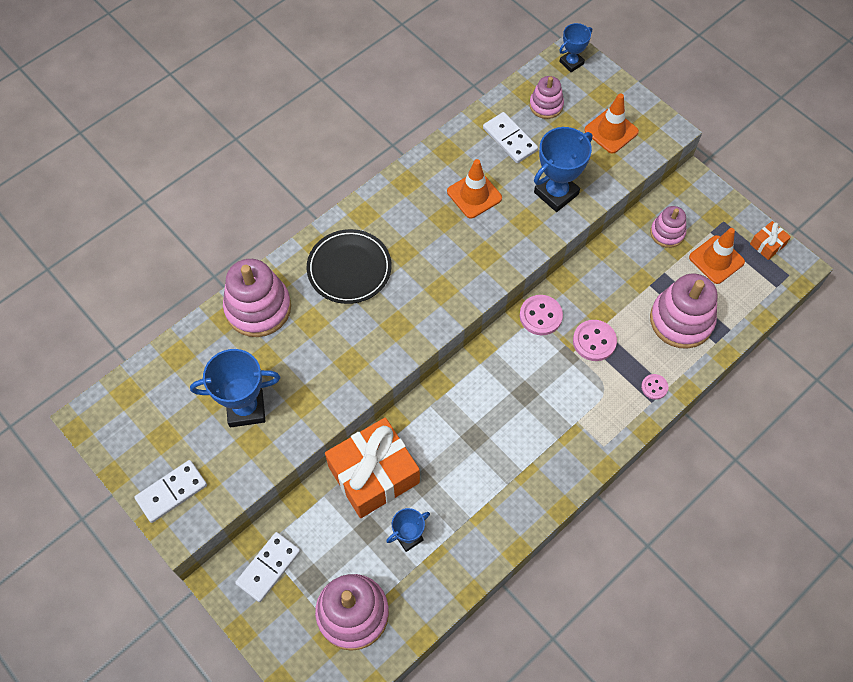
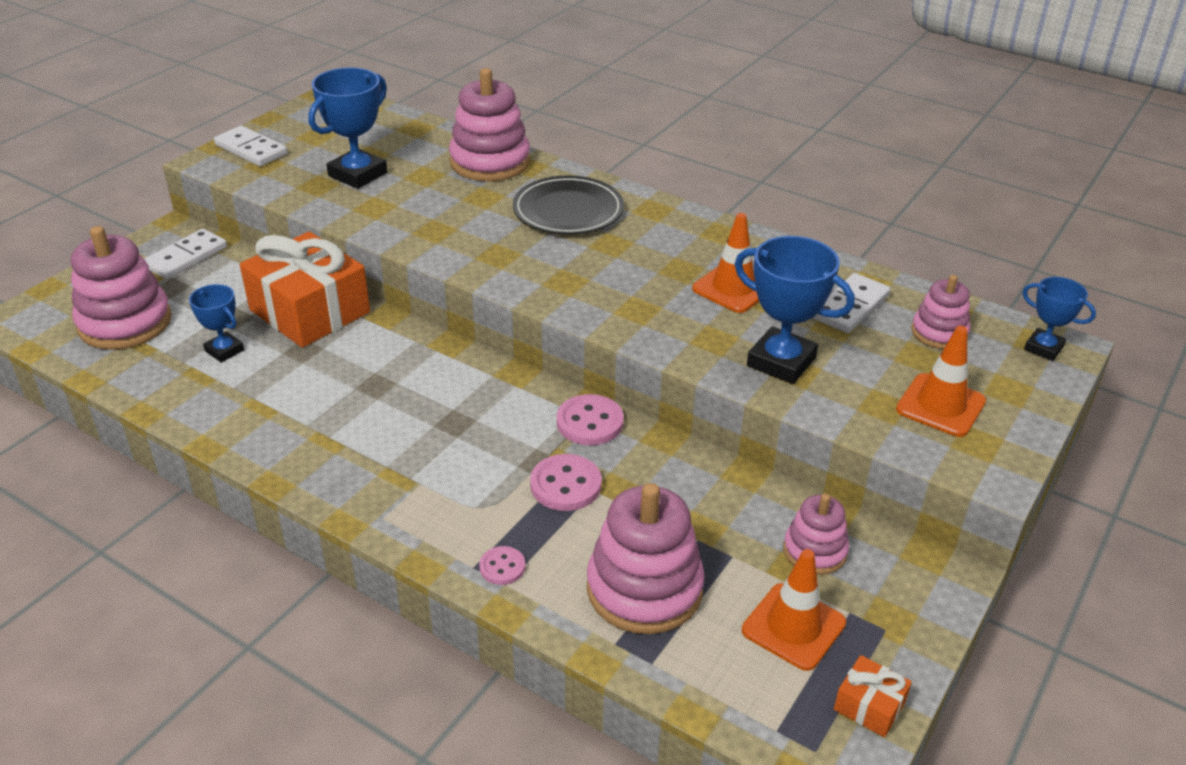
camera: 75 degrees right, 25 degrees down
blue trophy [190,349,280,427] -> blue trophy turned 60 degrees clockwise [308,67,387,189]
white domino [235,532,300,602] -> white domino turned 75 degrees counterclockwise [144,229,227,279]

